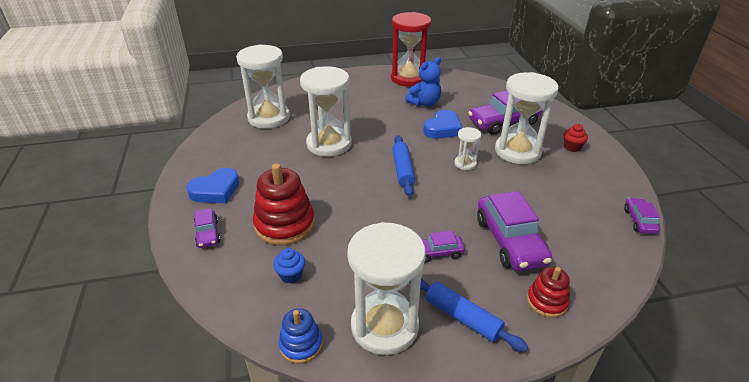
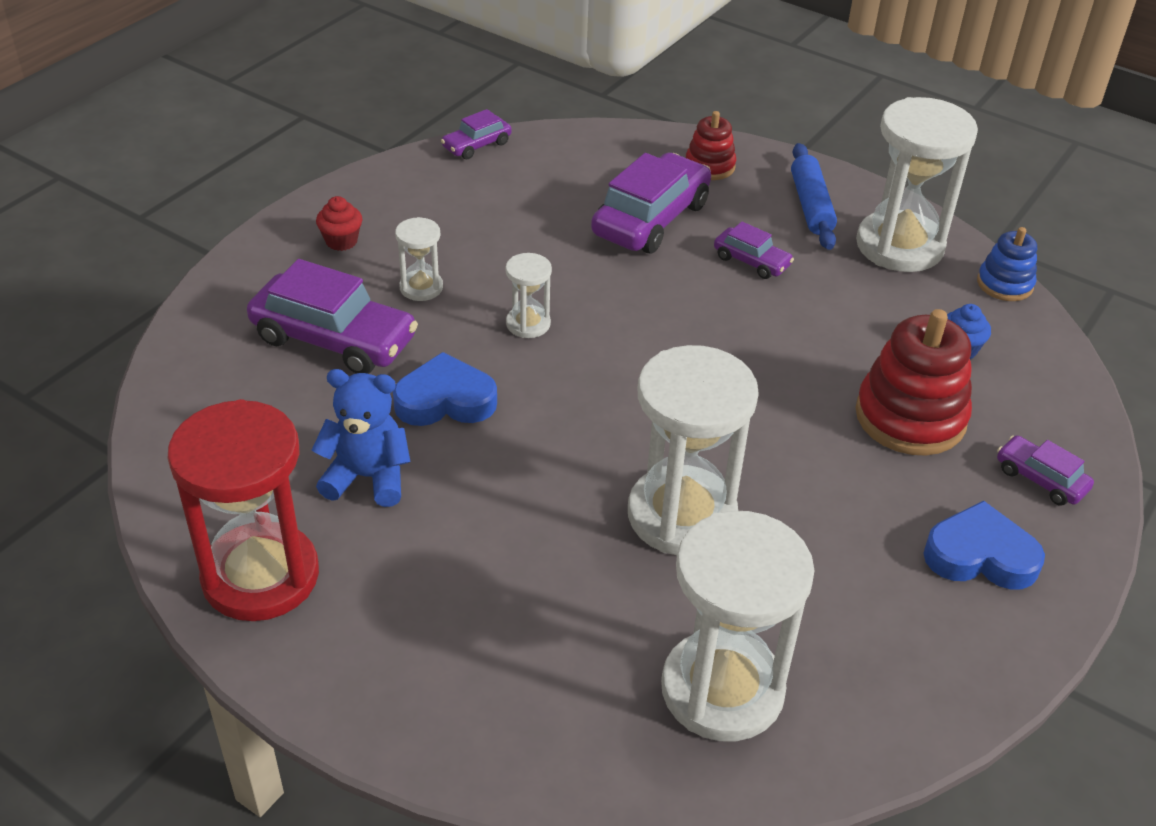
camera: 135 degrees left, 5 degrees up
purple car [194,208,220,248] -> purple car turned 75 degrees counterclockwise [997,435,1094,506]
blue rolling pin [392,135,415,197] -> none
white hourglass [495,72,559,164] -> white hourglass [395,217,443,301], size x0.47

